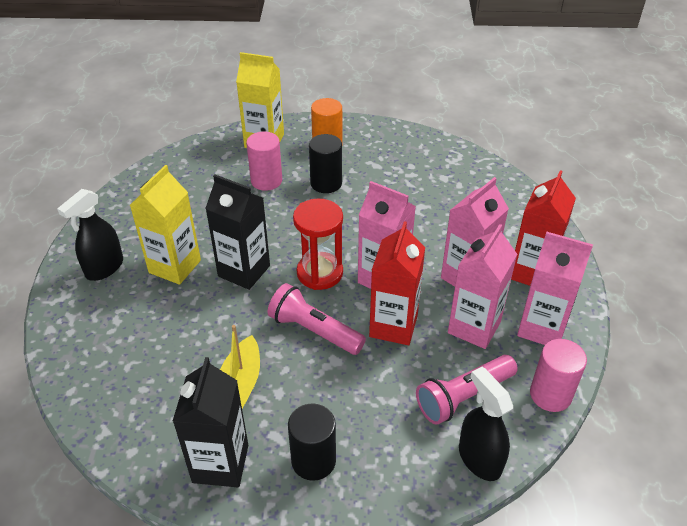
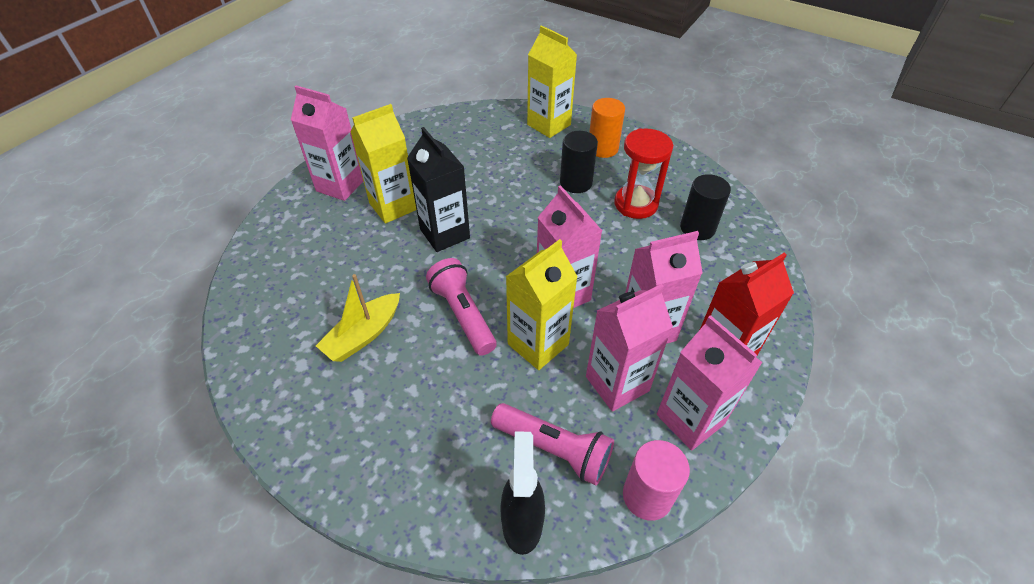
camera: 30 degrees right, 5 degrees up
black spray bottle [57,189,123,281] -> pink carton [291,85,363,201]
black carton [173,357,248,487] -> none
pink cylinder [246,131,282,191] -> none
black cylinder [288,404,336,481] -> black cylinder moved to [680,174,731,240]
red hourglass [293,199,343,290] -> red hourglass moved to [614,128,673,219]
red carton [369,221,425,345] -> yellow carton [506,239,578,370]
pink flashlight [416,355,518,425] -> pink flashlight turned 150 degrees counterclockwise [491,403,614,485]

